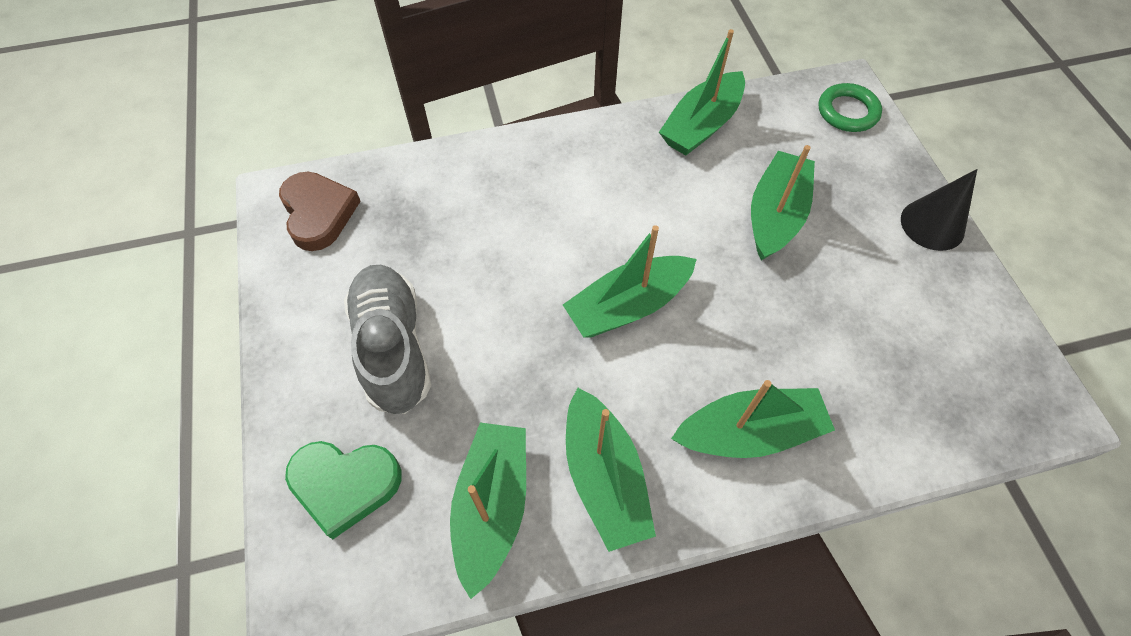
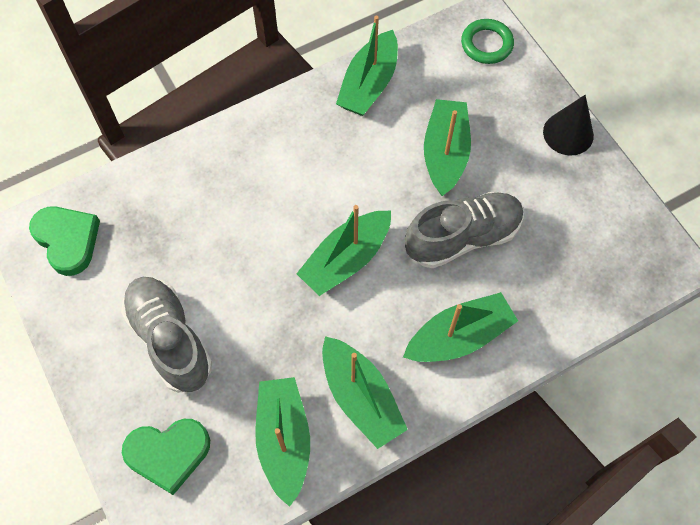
camera: 15 degrees left, 5 degrees up
brown heart [279,172,361,251] -> green heart [29,206,100,276]
none -> grey shoe [405,192,524,268]

